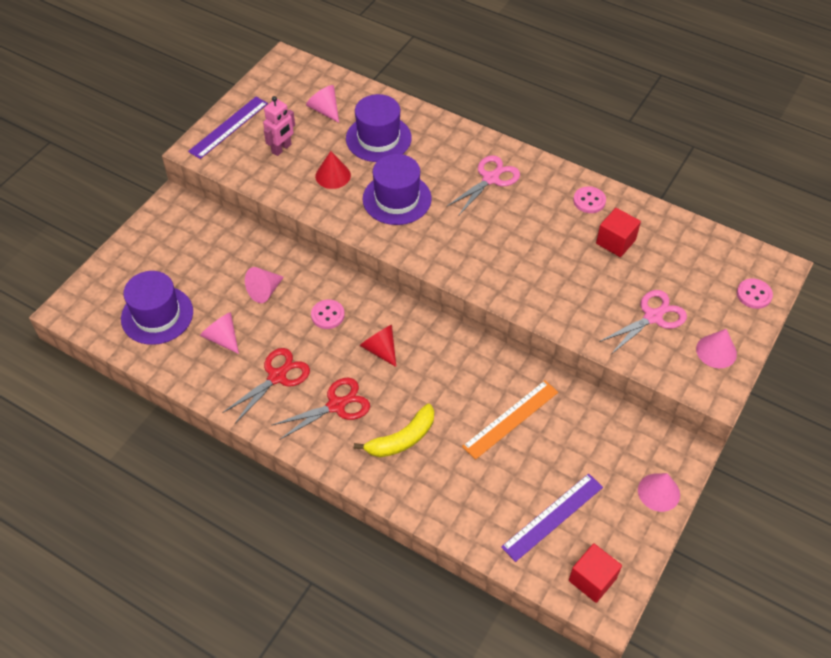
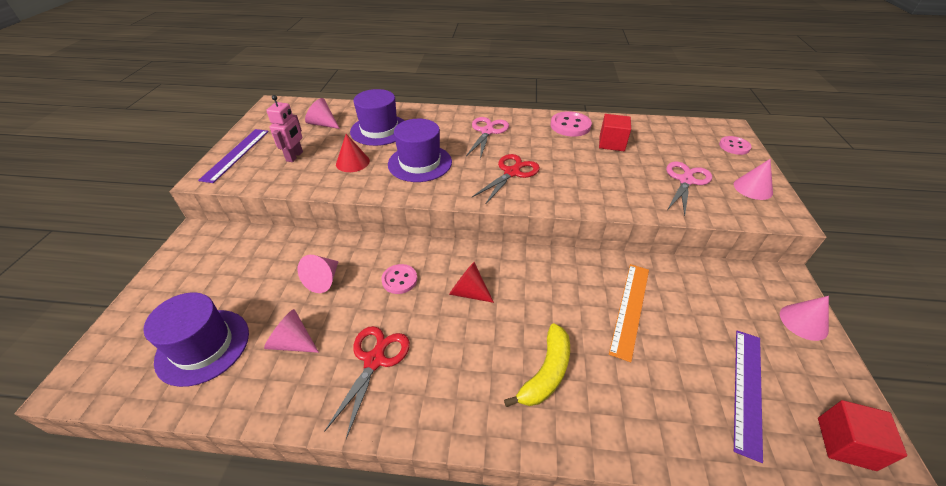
camera: 25 degrees left, 10 degrees down
red scissors [272,378,370,440] -> red scissors moved to [472,154,540,205]
pink button [573,186,606,213] -> pink button [551,111,592,137], size x1.50

